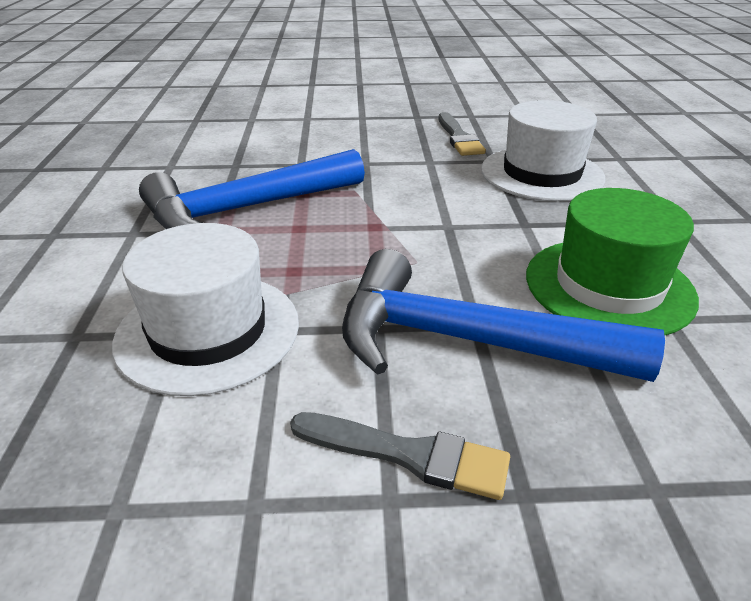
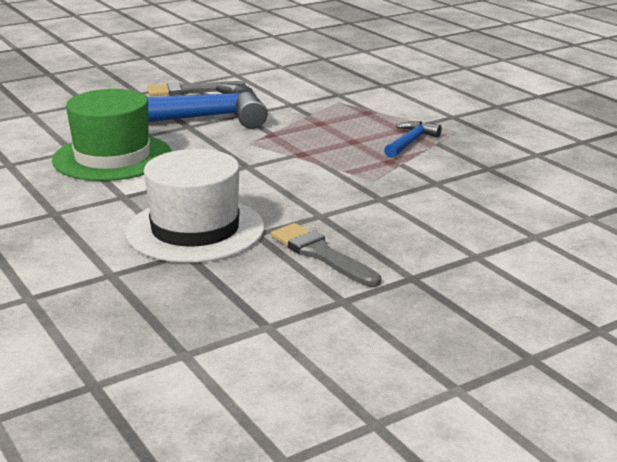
camera: 150 degrees right, 10 degrees down
white hat [112,223,299,396] -> none
blue hammer [139,149,365,229] -> blue hammer [384,121,442,158], size x0.44

